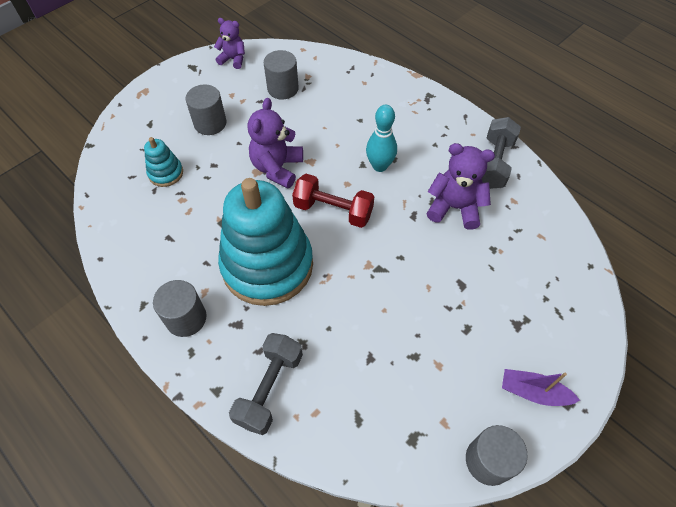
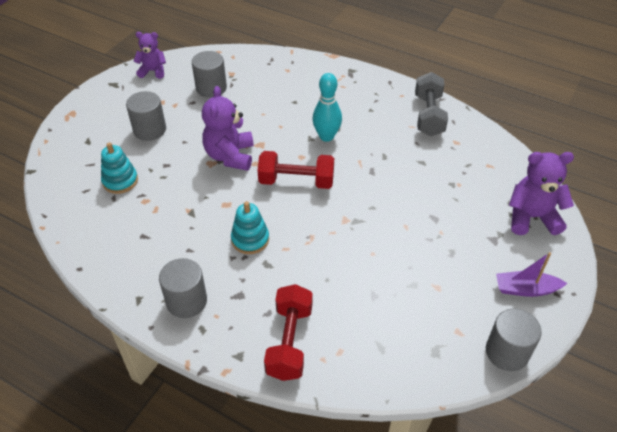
camera: 15 degrees left, 10 degrees down
turquoise stacking toy [218,178,313,306] -> turquoise stacking toy [231,201,269,254], size x0.42
grey dumbbell [229,333,303,435] -> red dumbbell [264,284,313,381]
purple teddy bear [427,143,495,230] -> purple teddy bear moved to [509,152,574,235]

